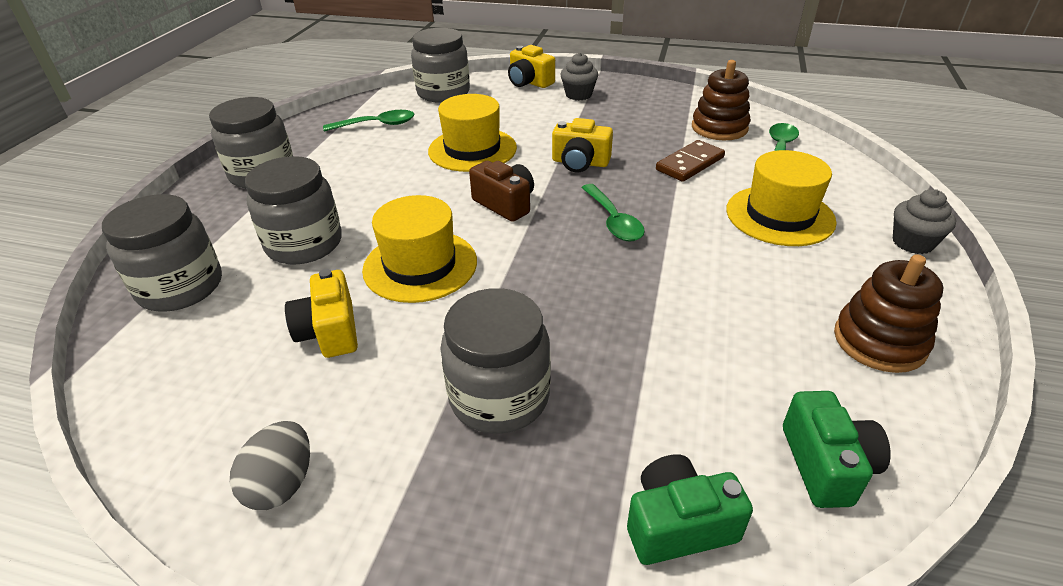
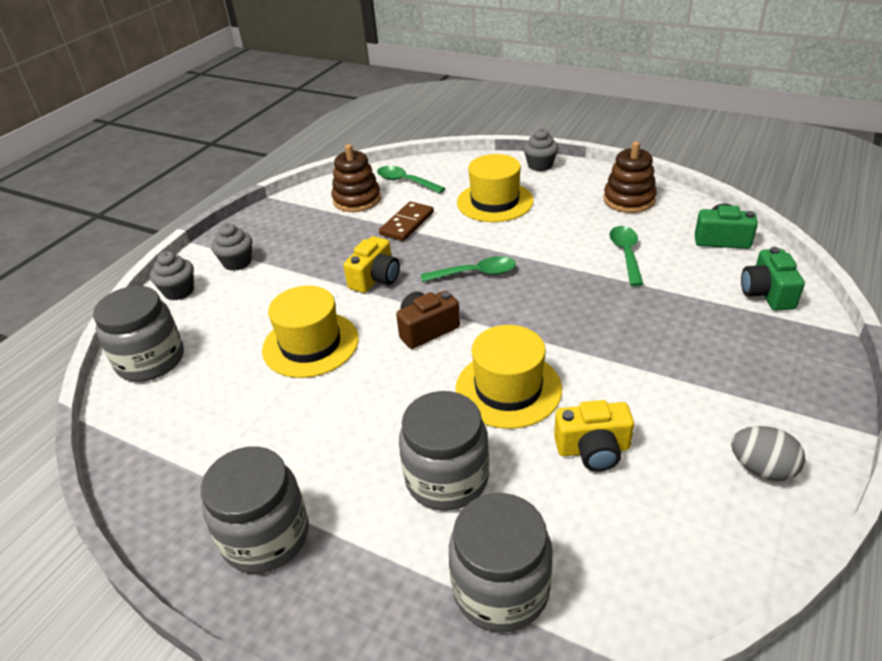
camera: 75 degrees left, 0 degrees up
green spoon [323,110,414,132] -> green spoon moved to [609,226,644,286]
grey jar [440,288,551,434] -> none
yellow camera [508,45,555,88] -> grey cupcake [150,251,194,300]
brown domino [656,140,725,182] -> brown domino turned 60 degrees clockwise [379,201,434,241]

